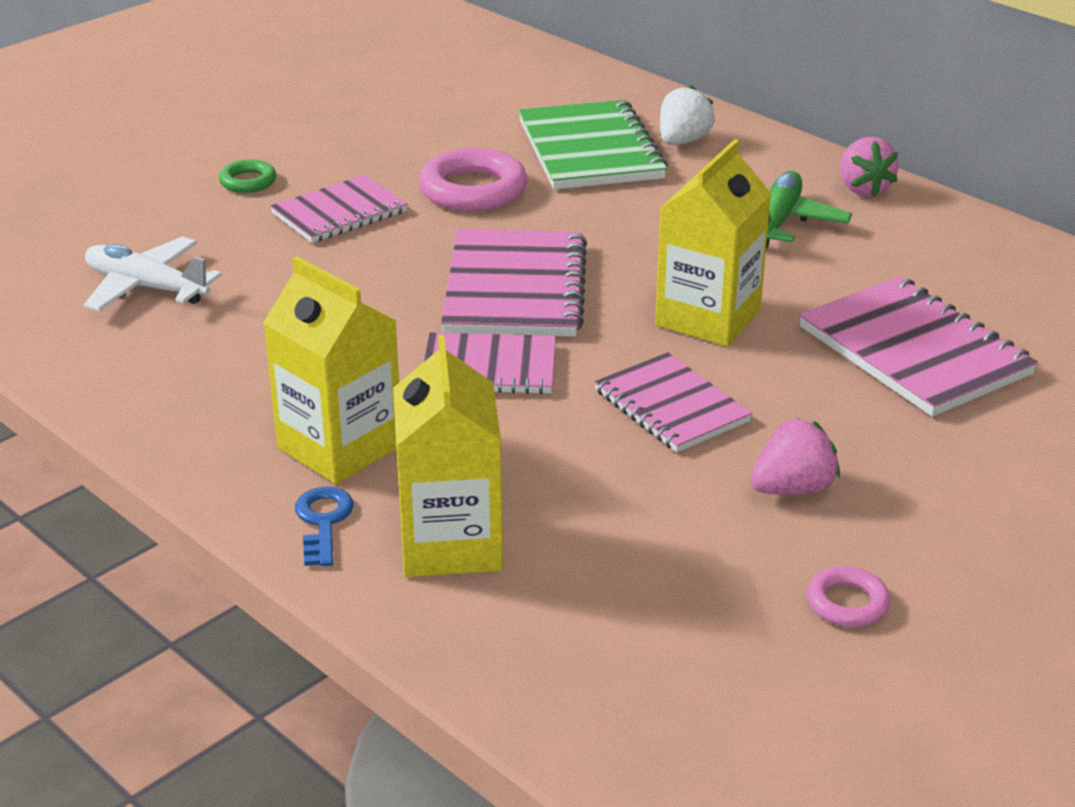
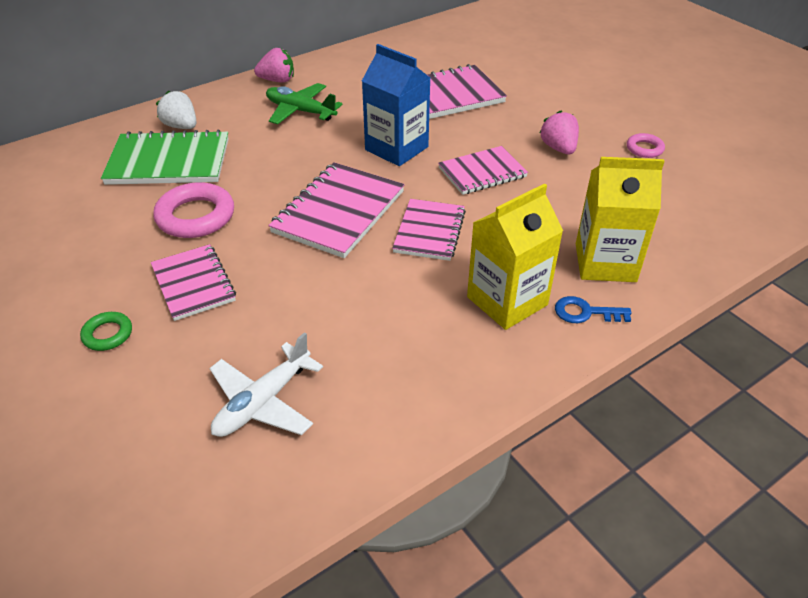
camera: 80 degrees left, 10 degrees up
pink notebook [441,229,587,337] -> pink notebook turned 75 degrees counterclockwise [268,162,404,258]
yellow carton [655,139,771,346] -> blue carton [362,44,430,166]

